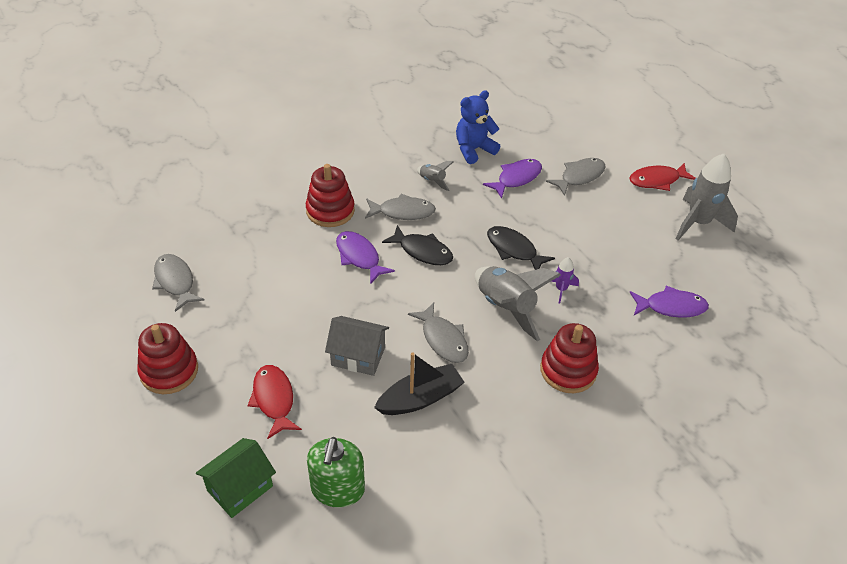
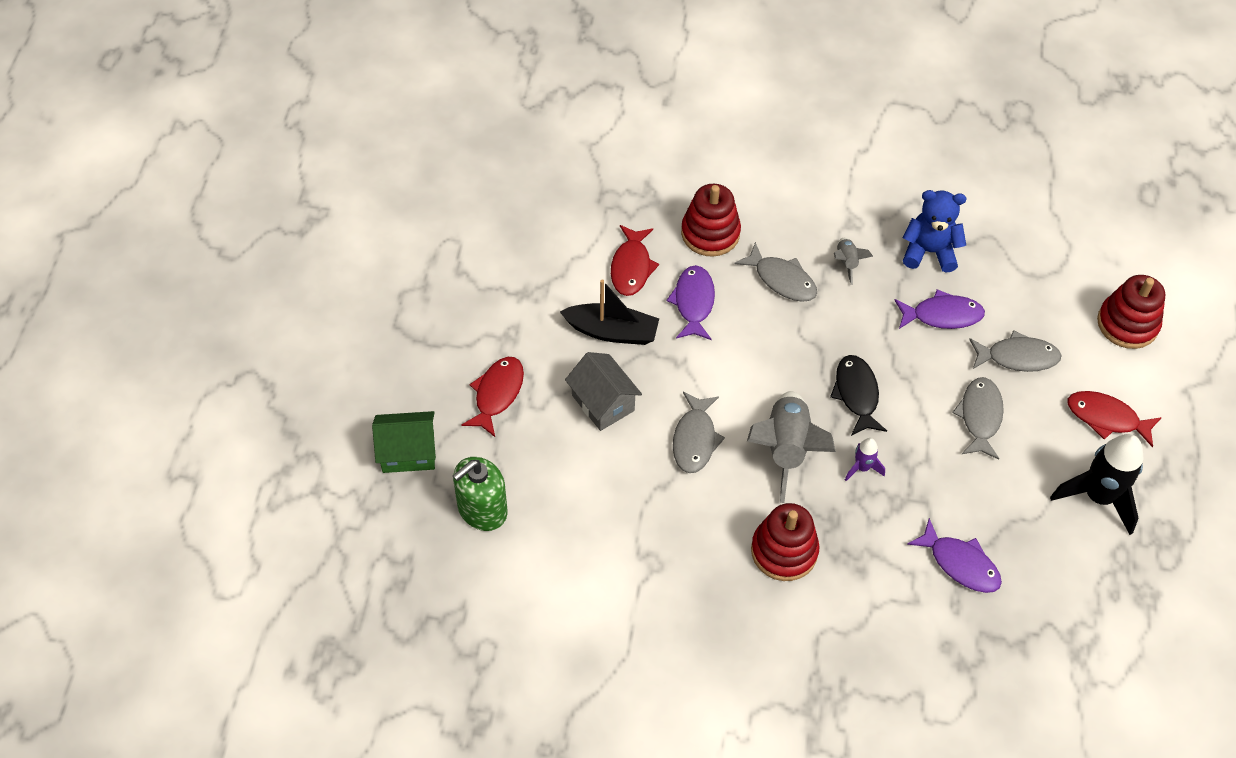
camera: 40 degrees right, 10 degrees up
red stacking toy [137,323,198,394] -> red stacking toy moved to [1097,275,1165,349]
grey fish [152,254,205,312] -> grey fish moved to [952,377,1004,460]
black boat [374,352,465,415] -> black boat moved to [560,279,659,345]
black fish [382,225,453,265] -> none
grey rocket [676,154,738,240] -> black rocket [1050,434,1143,535]
none -> red fish [611,225,659,296]

